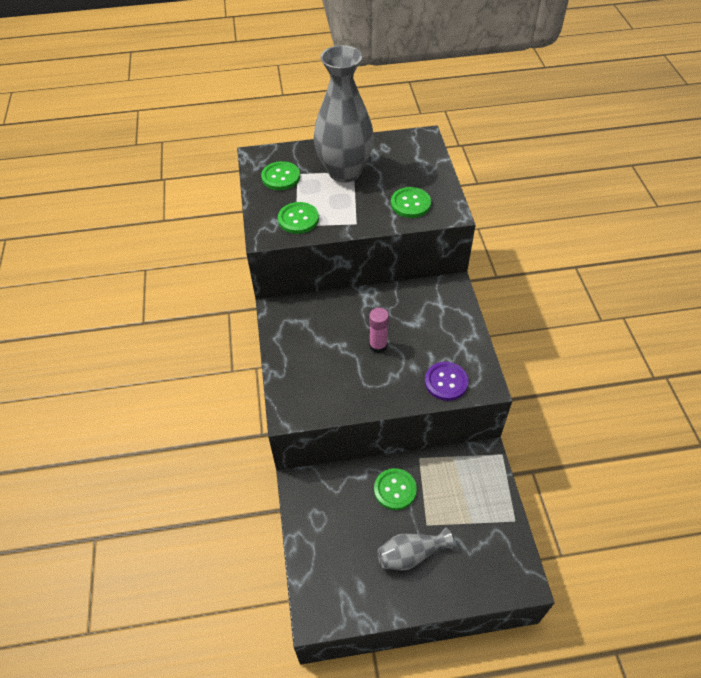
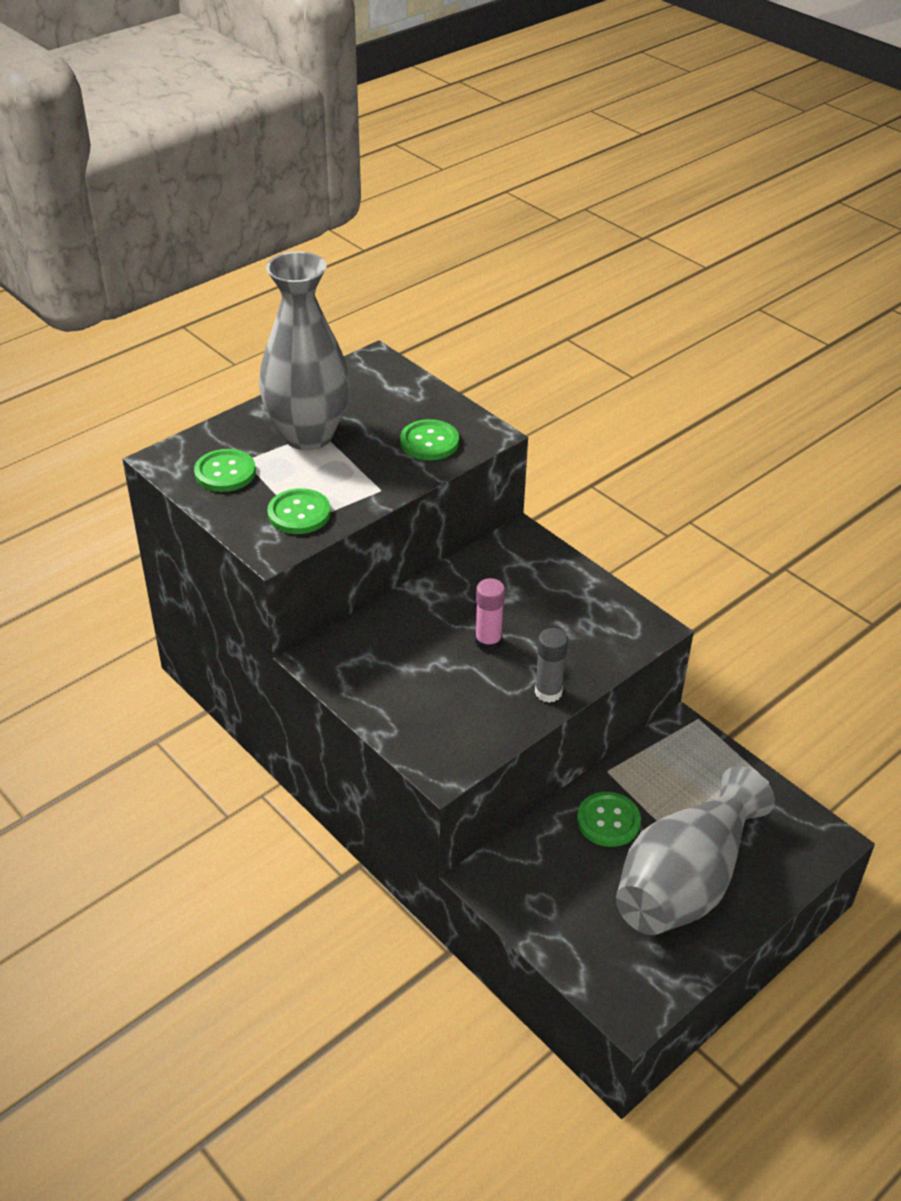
camera: 35 degrees left, 10 degrees down
grey vase [377,528,454,571] -> grey vase [616,766,775,935], size x1.98
purple button [425,362,469,401] -> none
none -> grey glue stick [535,628,568,703]

